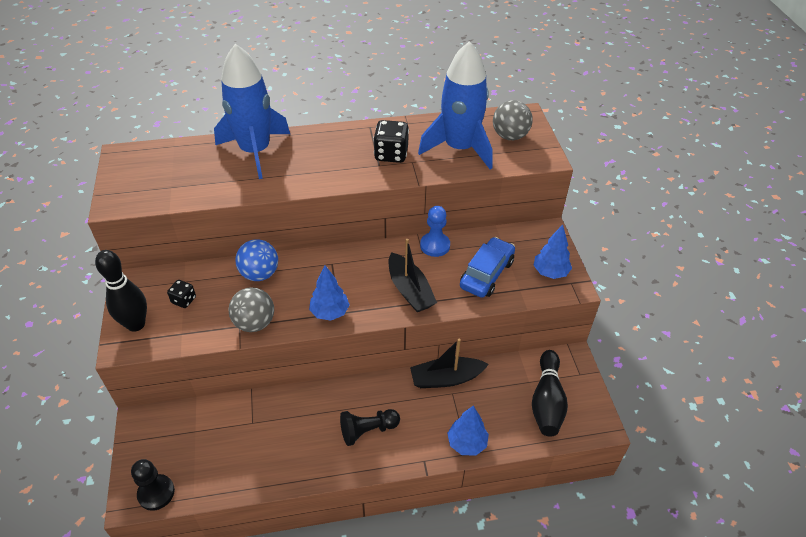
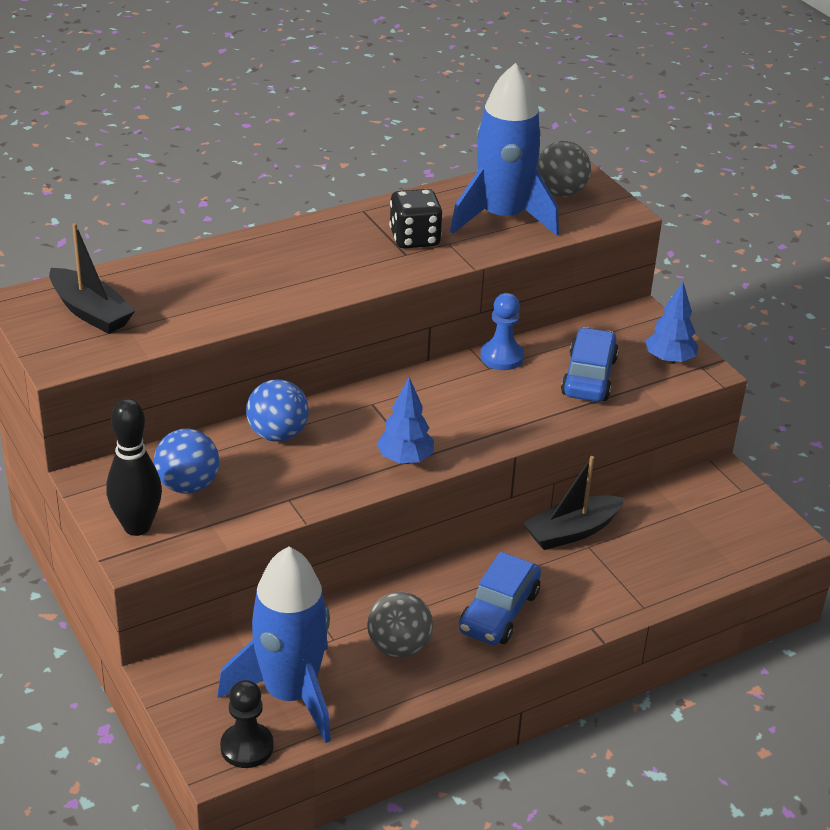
camera: 20 degrees left, 10 degrees down
black dice [167,280,196,308] -> blue ball [154,429,219,494]
blue rocket [214,44,290,179] -> blue rocket moved to [217,547,331,743]
grey ball [229,287,274,332] -> grey ball moved to [367,592,433,658]
black pawn [340,409,400,446] -> blue car [459,552,541,645]
black boat [388,239,437,312] -> black boat moved to [49,223,135,334]
blue tree [447,406,489,456] -> none
black bowling pin [532,350,568,437] -> none

